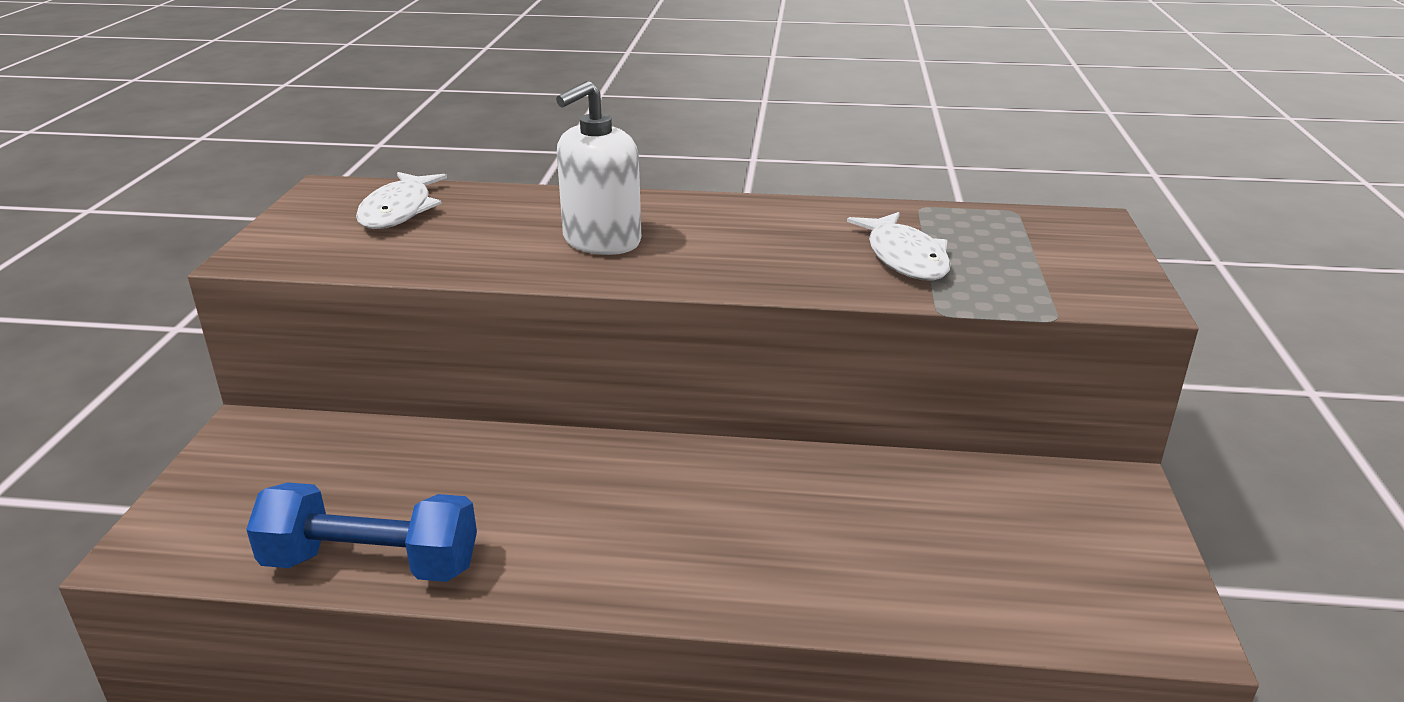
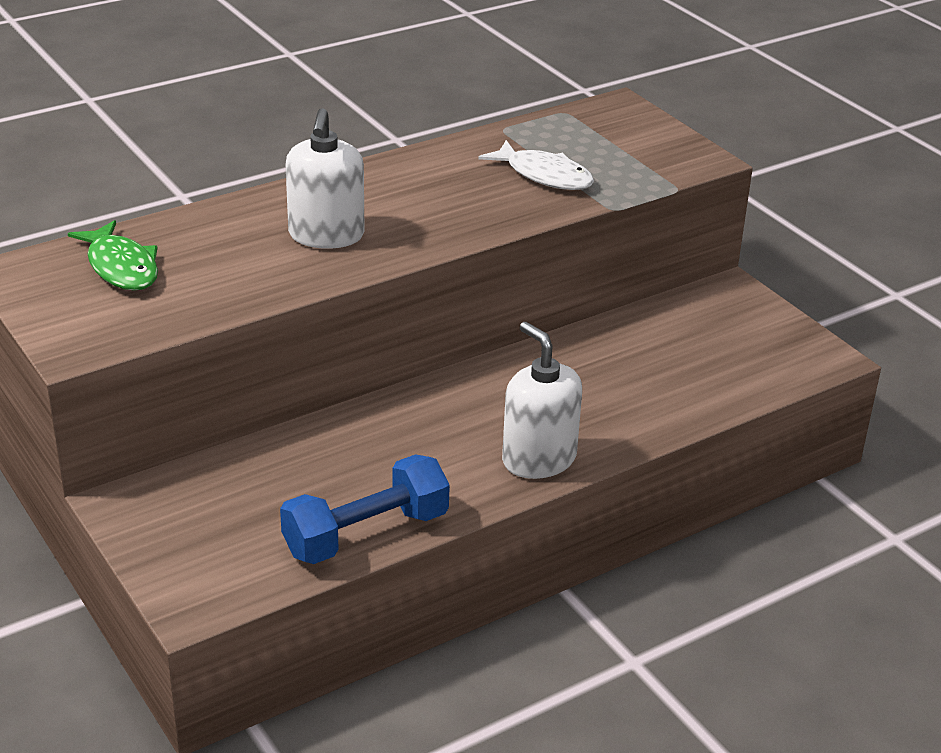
camera: 40 degrees left, 5 degrees up
white fish [356,172,447,229] -> green fish [68,220,158,291]
none -> white soap dispenser [502,322,582,479]

